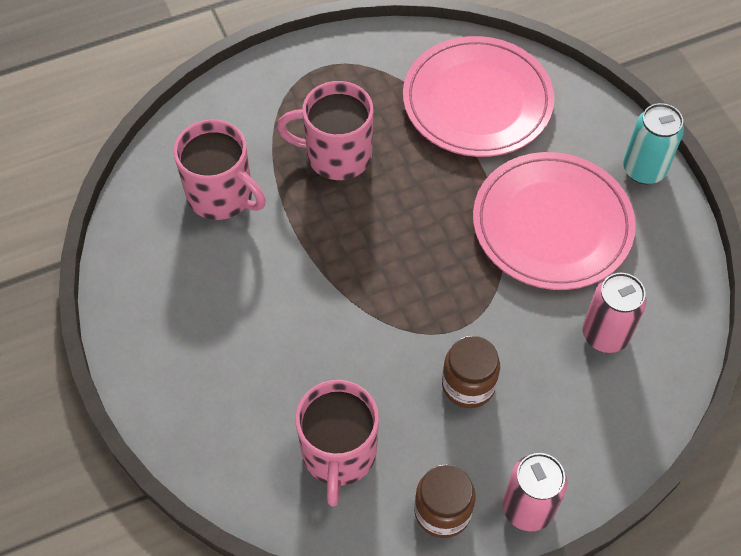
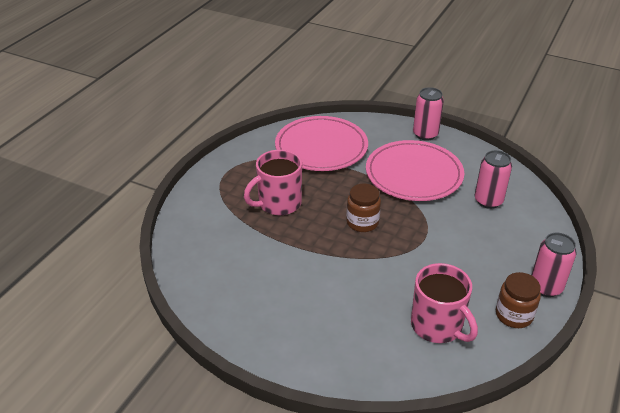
camera: 40 degrees left, 20 degrees down
pink mug [174,120,266,220] -> none
brown jar [442,336,500,408] -> brown jar moved to [346,183,381,232]
turquoise can [623,103,684,184] -> pink can [413,87,444,141]

